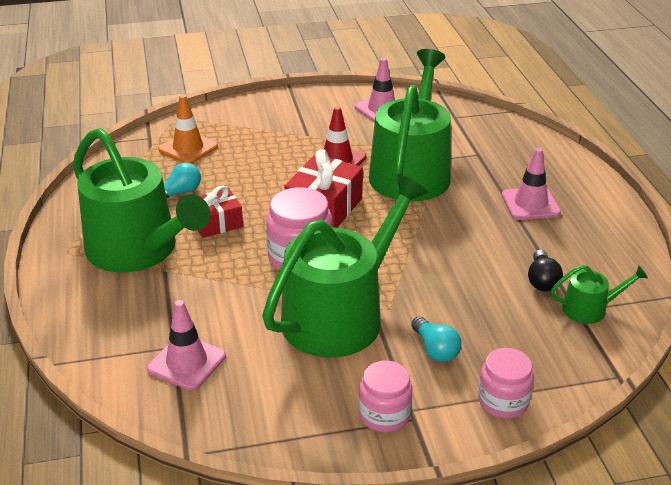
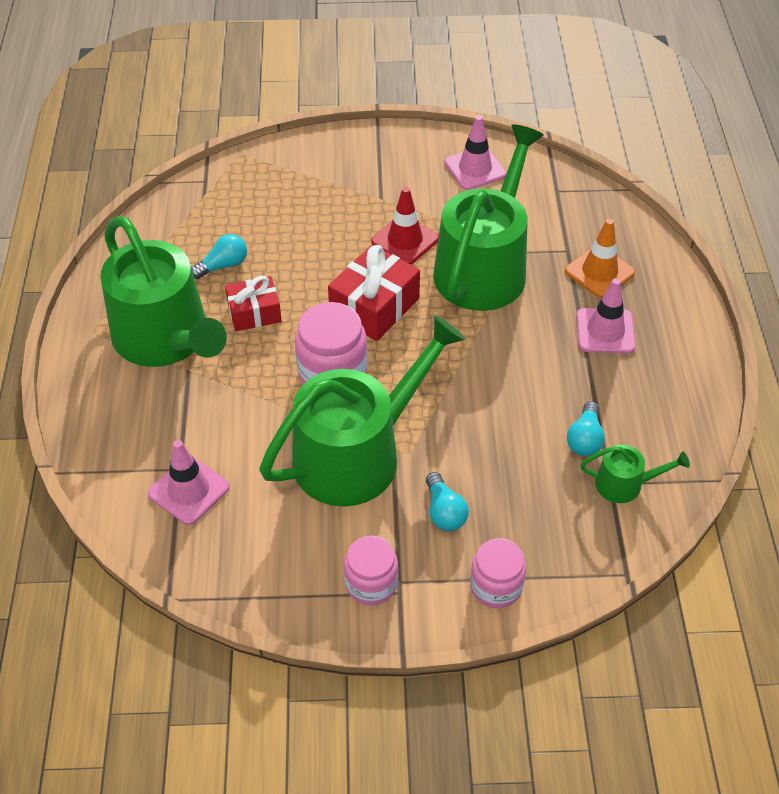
camera: 10 degrees right, 15 degrees up
orange traffic cone [158,95,218,164] -> orange traffic cone moved to [565,219,635,298]
black light bulb [528,249,563,291] -> turquoise light bulb [567,401,605,456]

